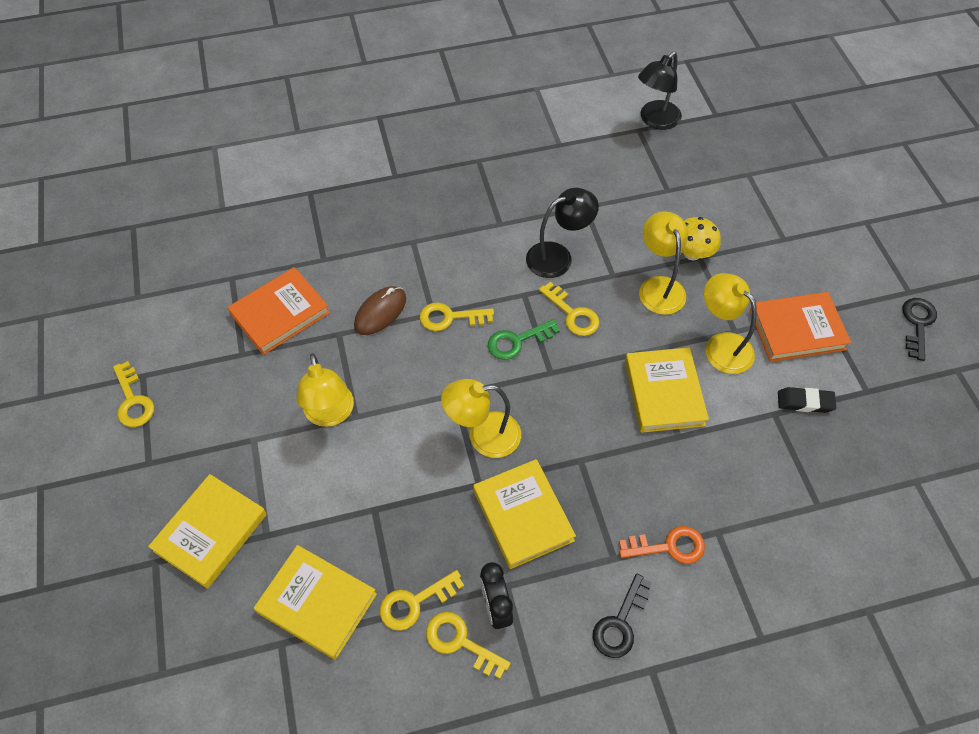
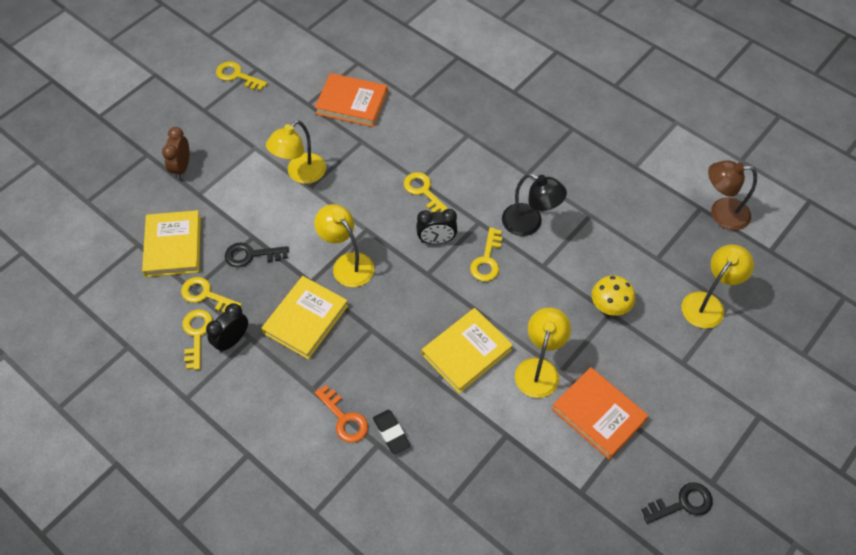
camera: 55 degrees right, 0 degrees up
yellow key [113,361,154,427] -> yellow key turned 90 degrees clockwise [216,61,267,91]
yellow book [148,474,267,589] -> brown clock [162,127,189,179]
brown mouse [354,286,406,335] -> none
green key [488,319,560,360] -> black clock [416,209,458,244]
black key [593,573,652,658] -> black key moved to [225,243,289,267]
black lamp [638,52,682,130] -> brown lamp [708,160,757,230]
yellow lamp [639,211,688,315] -> yellow lamp moved to [682,244,754,329]
black eraser [778,387,836,413] -> black eraser moved to [373,410,410,454]

